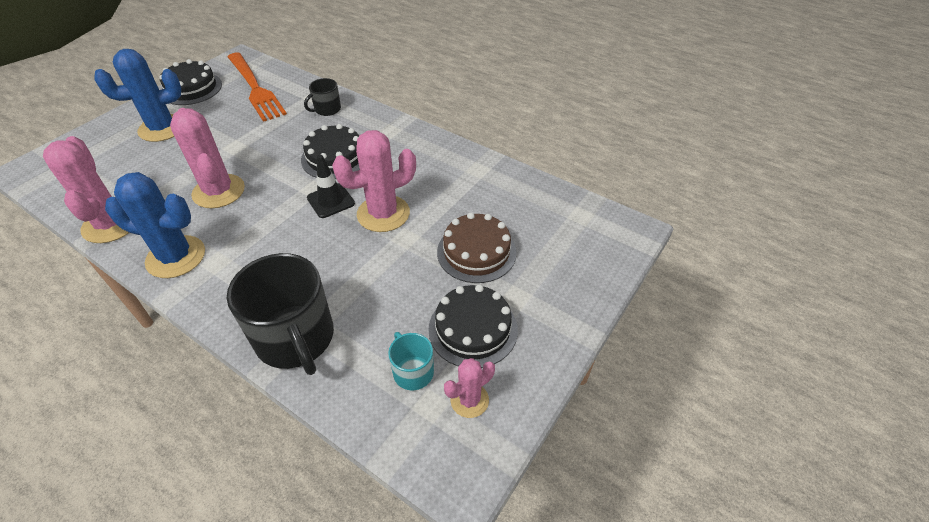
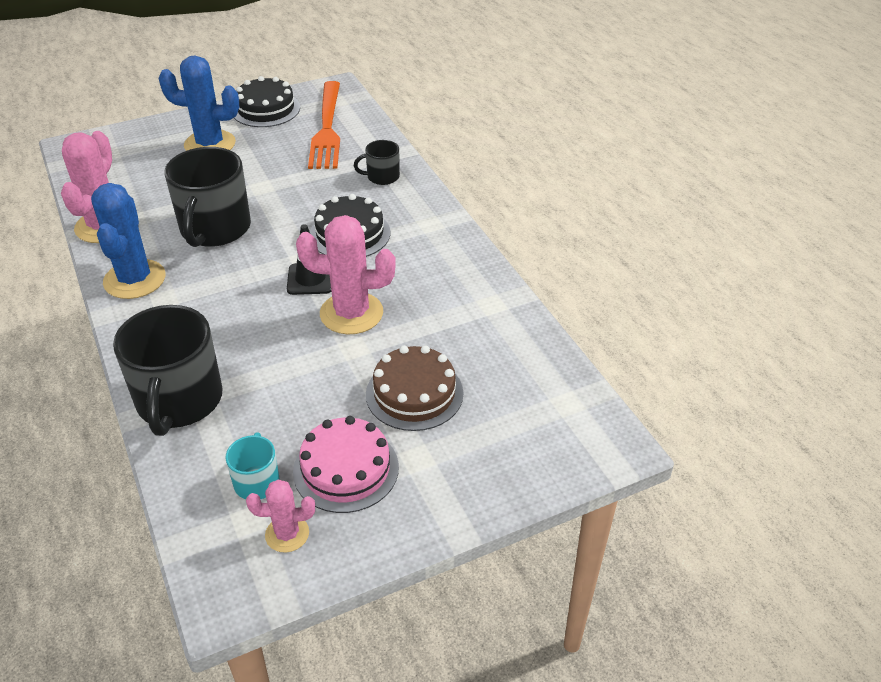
camera: 30 degrees right, 5 degrees down
blue cactus [105,172,205,278] -> blue cactus turned 45 degrees clockwise [91,183,165,299]
pink cactus [170,108,245,208] -> black mug [164,147,251,247]
black cake [428,284,518,368] -> pink cake [293,416,399,513]

